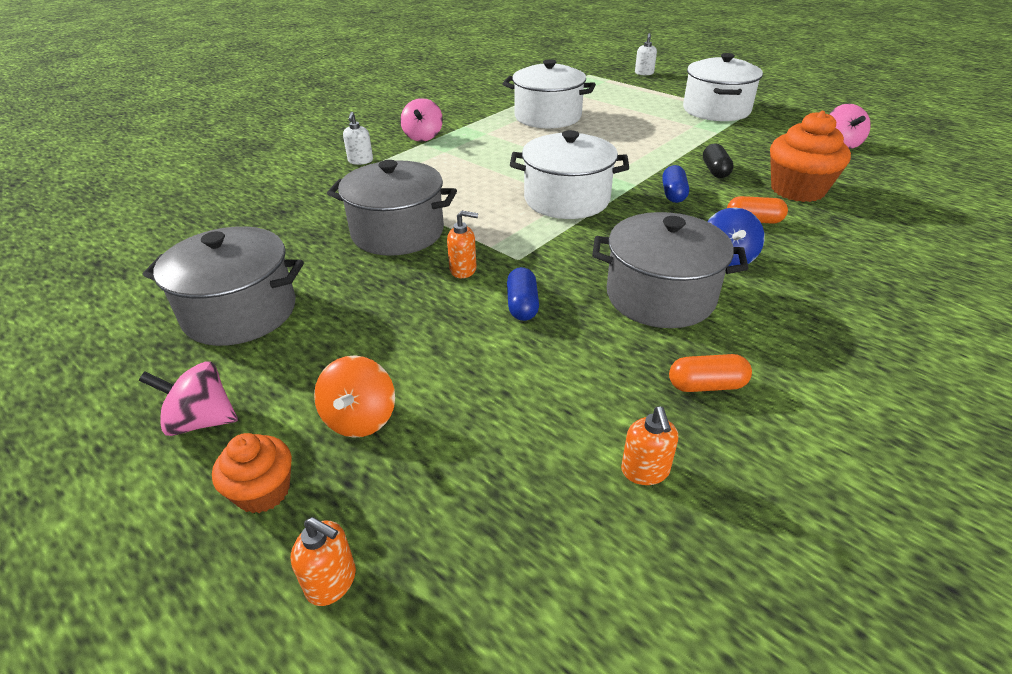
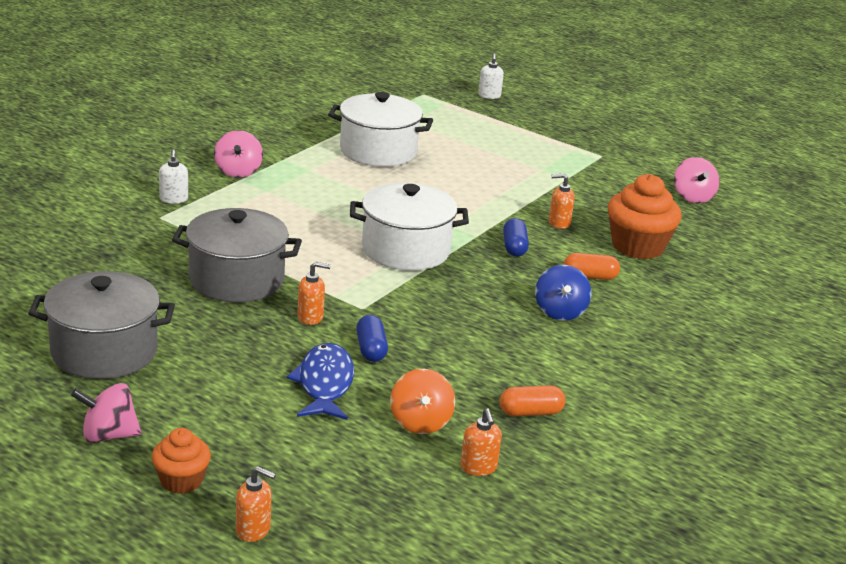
camera: 10 degrees left, 10 degrees down
orange spinning top [314,355,395,438] -> orange spinning top moved to [390,369,455,434]
grey pot [592,212,748,328] -> none
white pot [683,53,763,121] -> none
black capsule [703,143,734,178] -> orange soap dispenser [549,174,575,229]
none -> blue fish [286,343,354,420]

